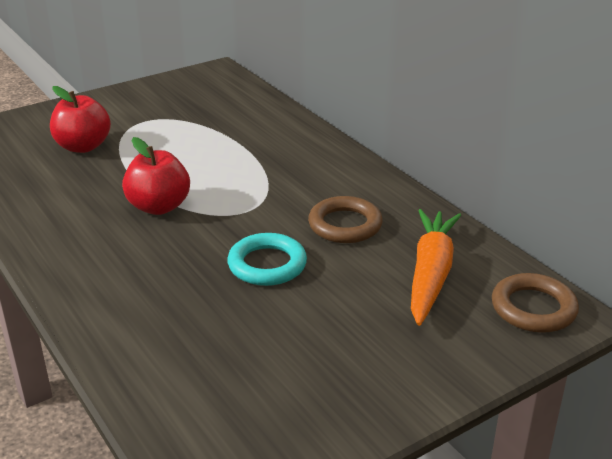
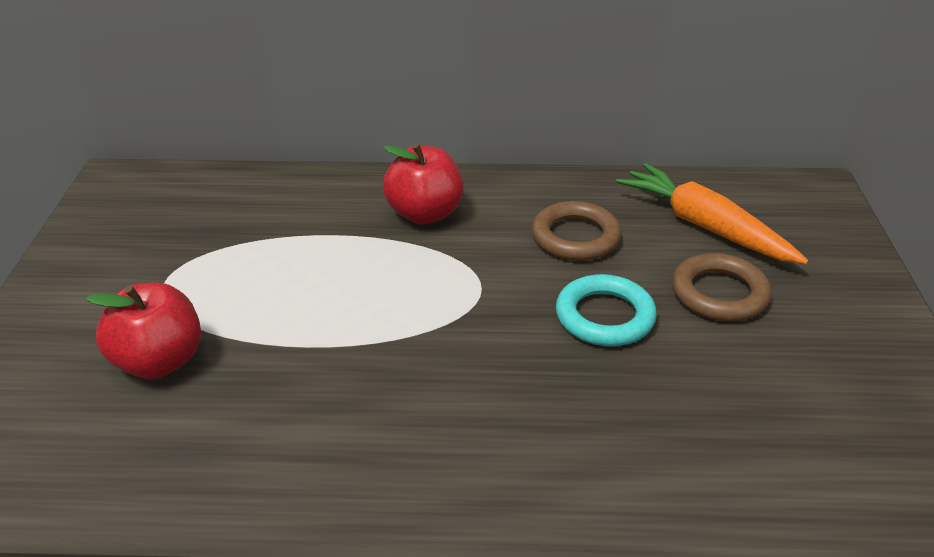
camera: 55 degrees left, 5 degrees up
red apple [122,137,190,215] -> red apple moved to [383,143,463,224]
brown ring [492,273,579,333] -> brown ring moved to [672,253,772,321]

